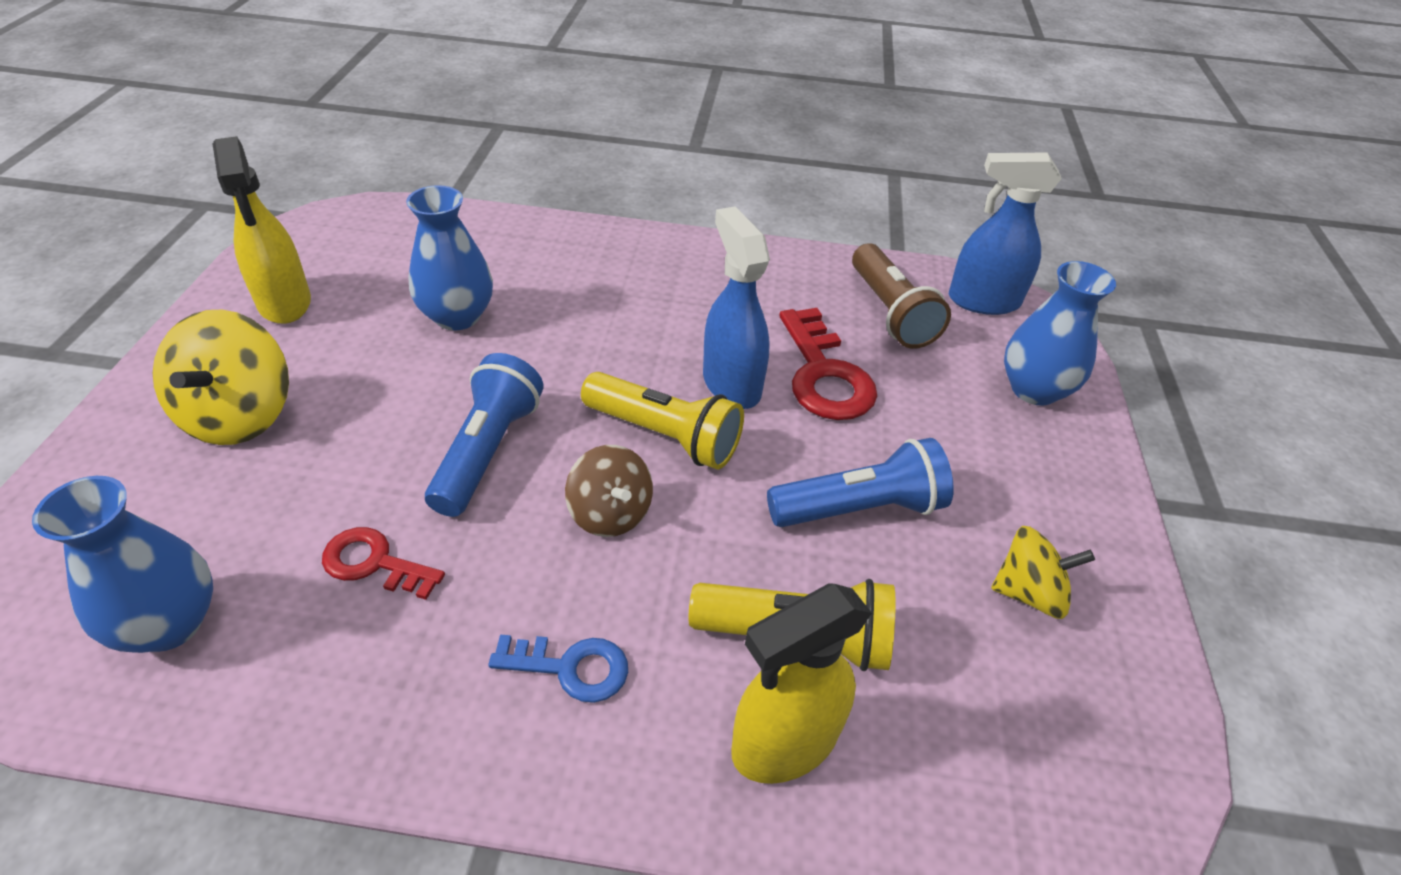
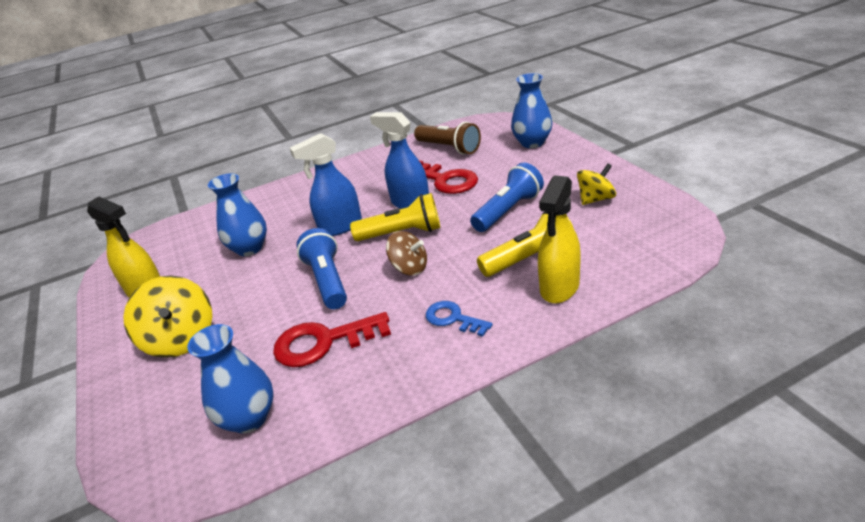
camera: 25 degrees left, 10 degrees down
red key [322,527,445,600] -> red key [273,312,391,367], size x1.65
blue key [488,635,628,703] -> blue key turned 120 degrees counterclockwise [426,301,493,337]
blue spray bottle [949,153,1062,315] -> blue spray bottle moved to [290,133,362,236]

